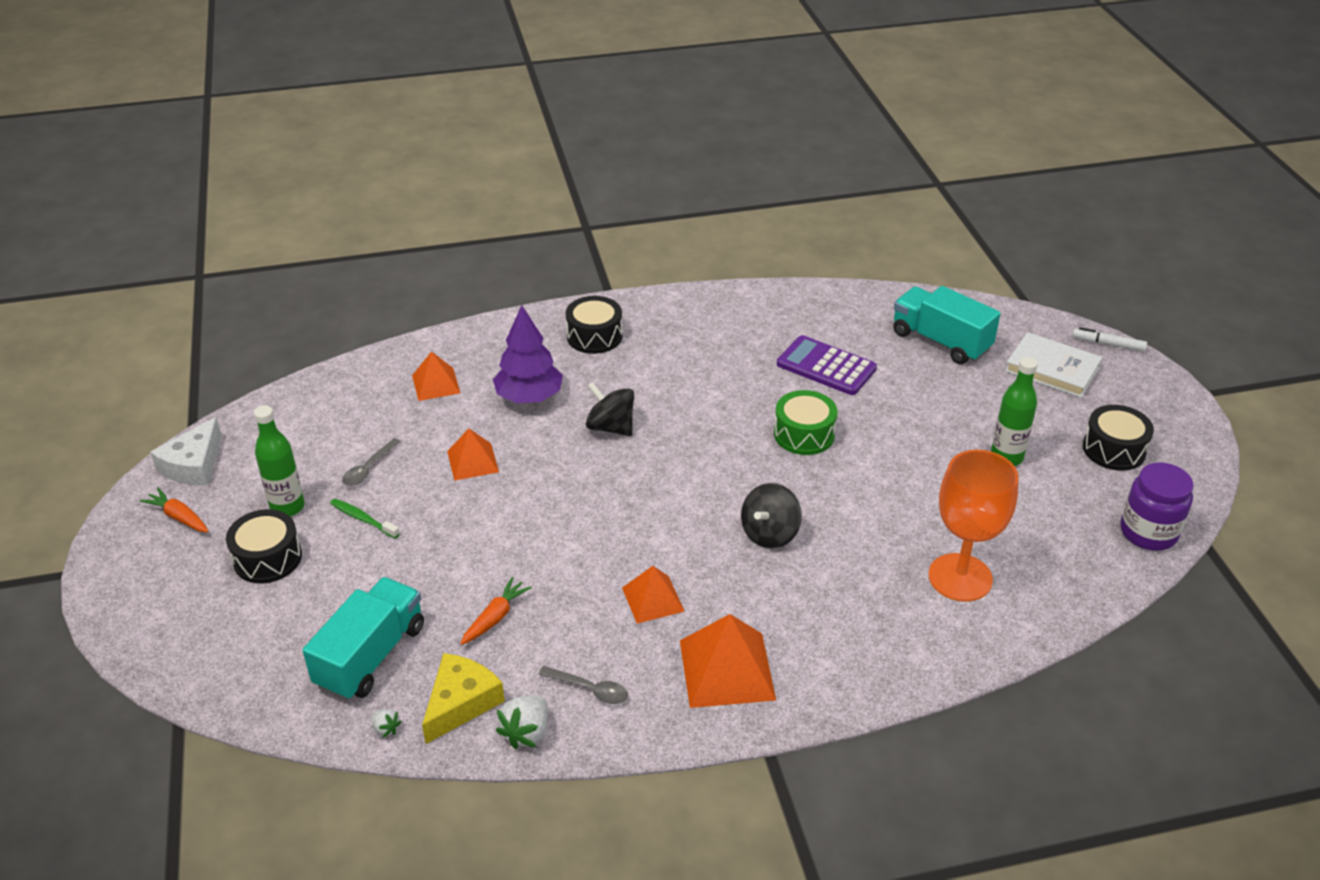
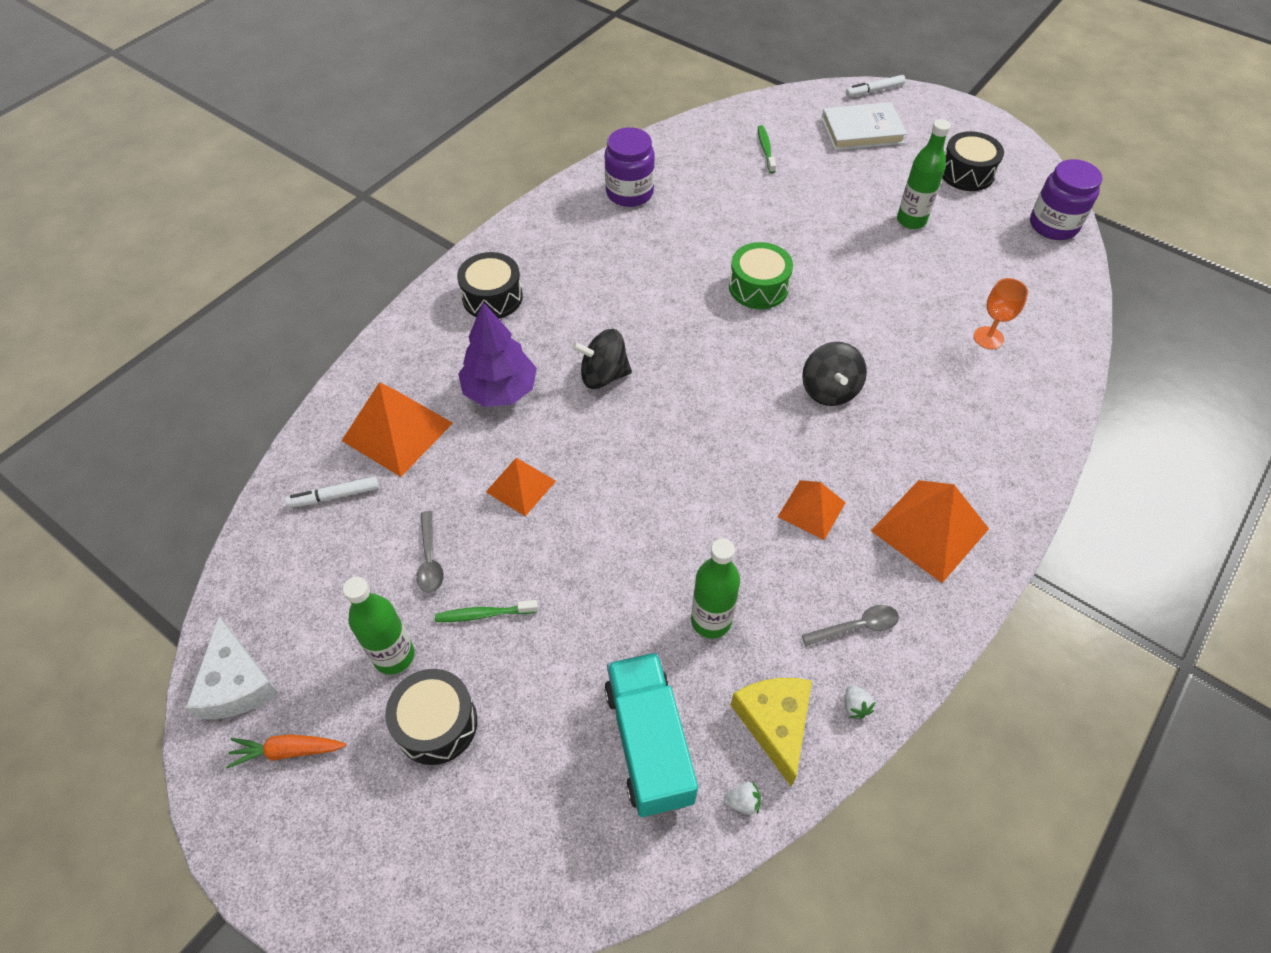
camera: 40 degrees left, 15 degrees up
orange pyramid [412,351,460,401] -> orange pyramid [342,382,453,477], size x1.62
orange carrot [460,577,532,645] -> green bottle [691,538,740,639]
white strawberry [496,695,548,749] -> white strawberry [845,685,875,719], size x0.54
purple calculator [777,335,877,395] -> none
turquoise truck [893,286,1001,364] -> green toothbrush [758,125,776,173]
orange goblet [928,450,1019,602] -> orange goblet [974,278,1028,349], size x0.51
none -> white marker [285,476,379,508]
none -> purple jar [605,127,655,207]

